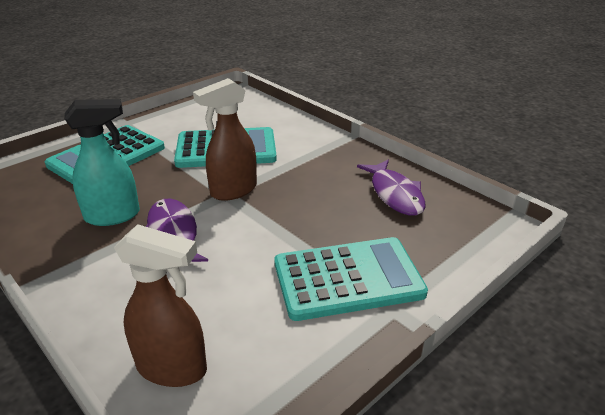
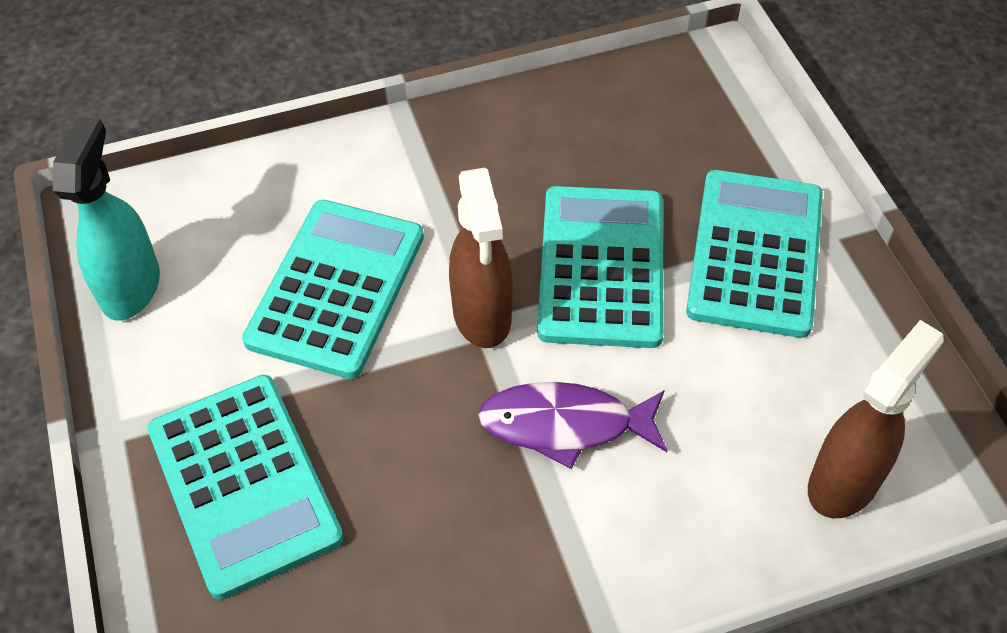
camera: 65 degrees left, 20 degrees up
turquoise spray bottle [64,99,140,226] -> turquoise spray bottle moved to [53,117,160,321]
purple fish [357,160,426,216] -> none
none -> turquoise calculator [537,186,664,348]

